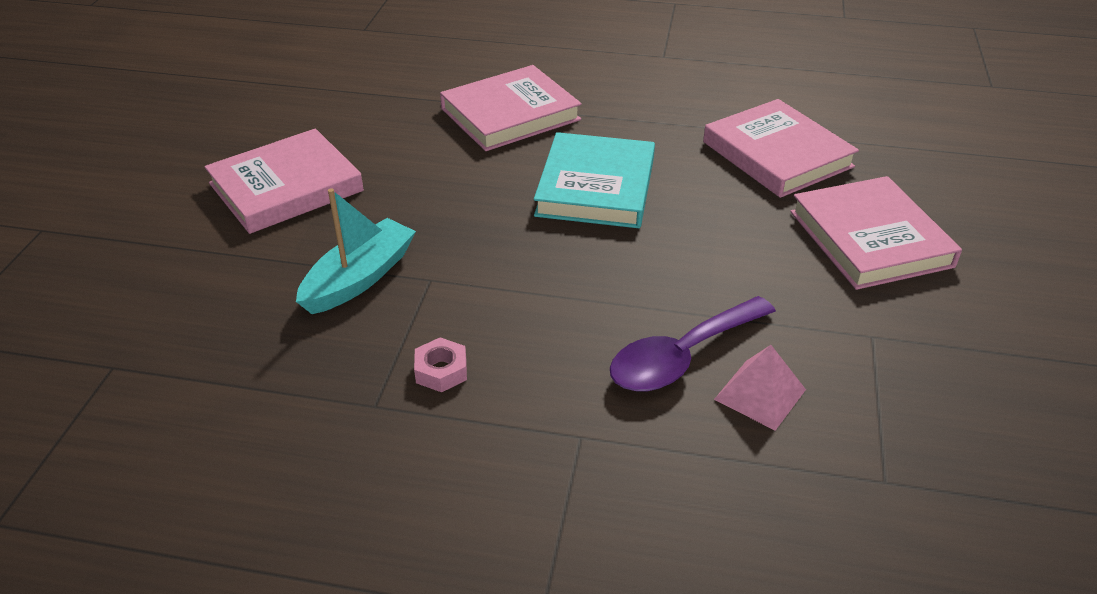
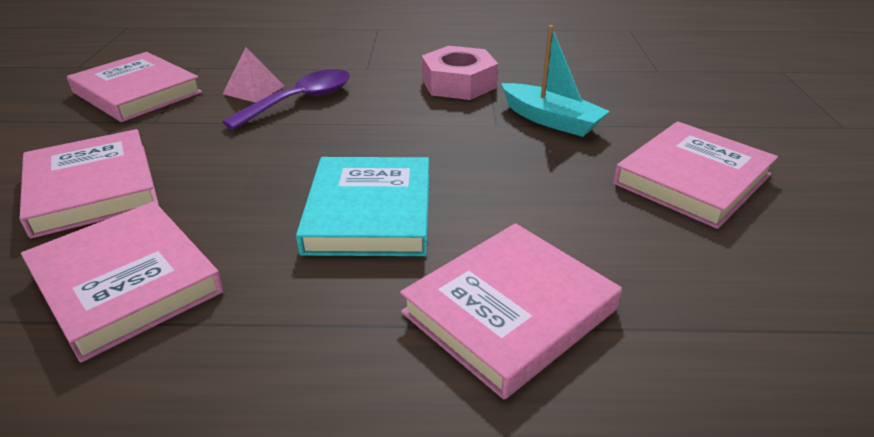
camera: 170 degrees right, 5 degrees down
turquoise boat [296,188,416,314] -> turquoise boat turned 75 degrees counterclockwise [501,25,610,137]
pink nut [414,337,467,392] -> pink nut [422,46,498,100], size x2.07
none -> pink book [67,52,202,122]

